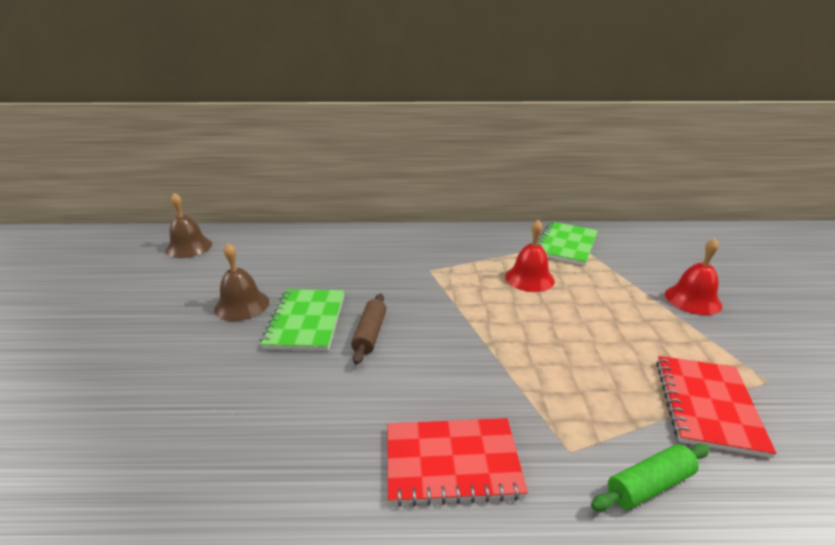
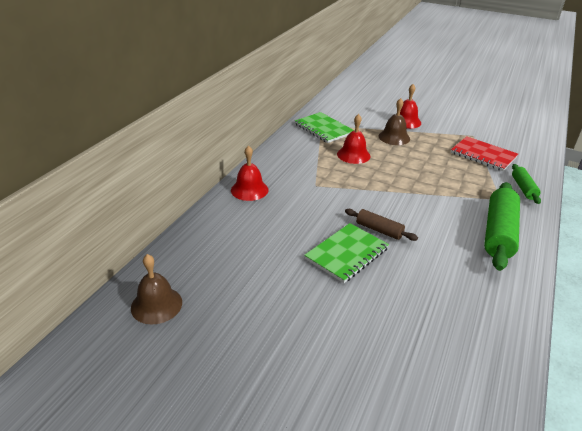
camera: 65 degrees left, 5 degrees up
brown bell [214,243,269,321] -> brown bell moved to [378,98,410,145]
green notebook [260,289,344,351] -> green notebook turned 75 degrees counterclockwise [304,223,389,283]
red notebook [387,418,528,507] -> green rolling pin [484,182,520,271]
none -> red bell [231,145,268,201]

